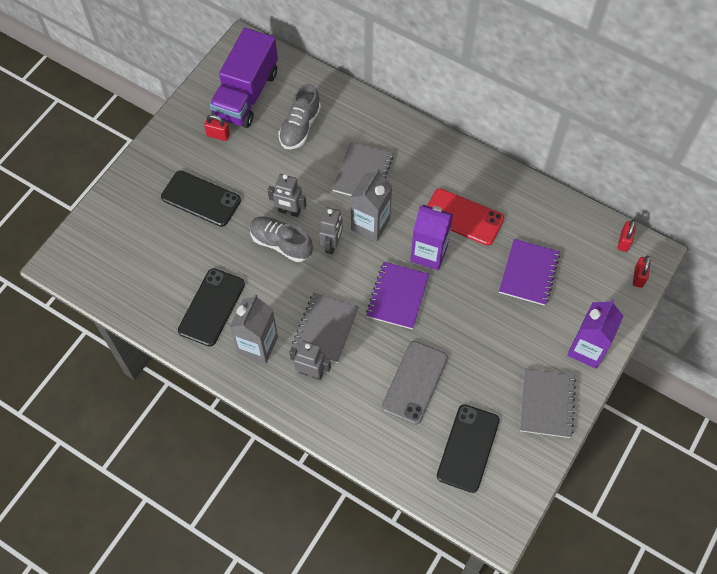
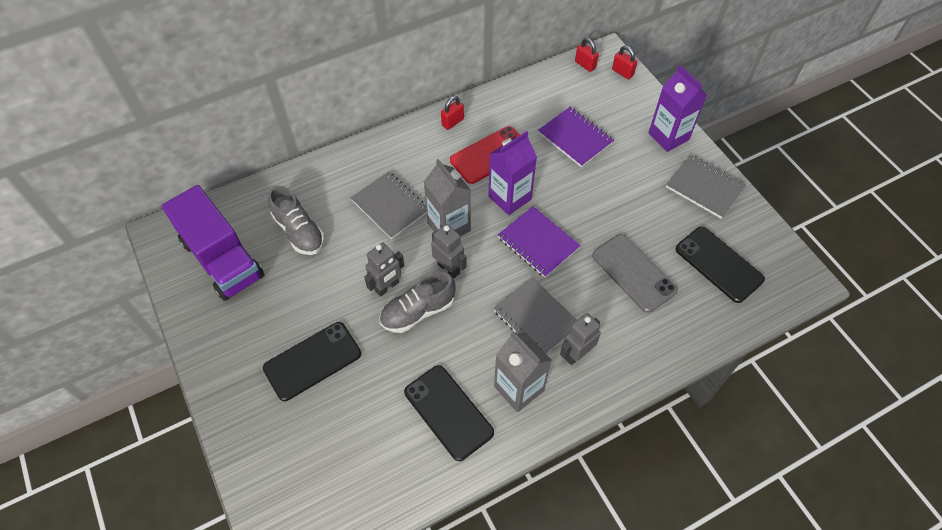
camera: 60 degrees left, 5 degrees down
red padlock [204,114,230,141] -> red padlock moved to [441,96,464,130]

